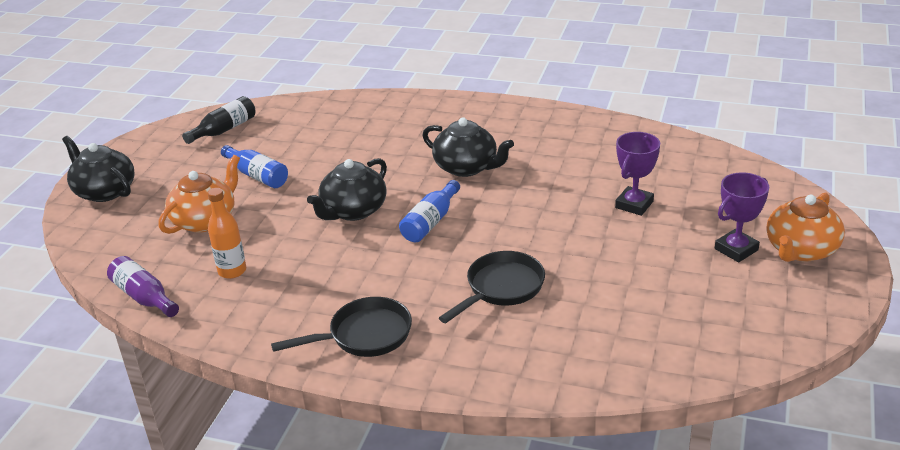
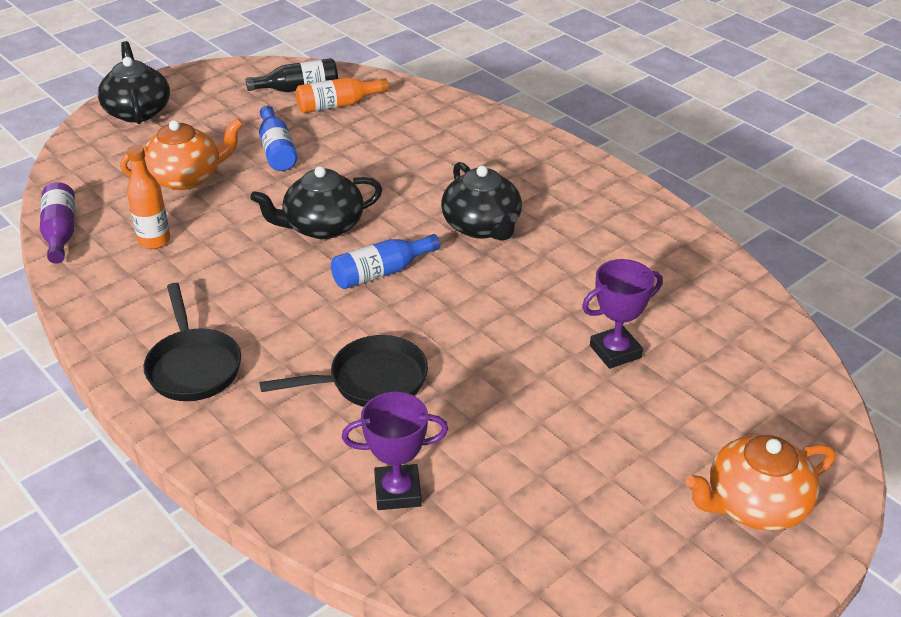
camera: 30 degrees right, 5 degrees up
black pan [271,297,412,357] -> black pan turned 60 degrees clockwise [143,283,241,401]
purple trophy [715,172,769,262] -> purple trophy moved to [342,392,448,510]
none -> orange bottle [296,77,389,113]

